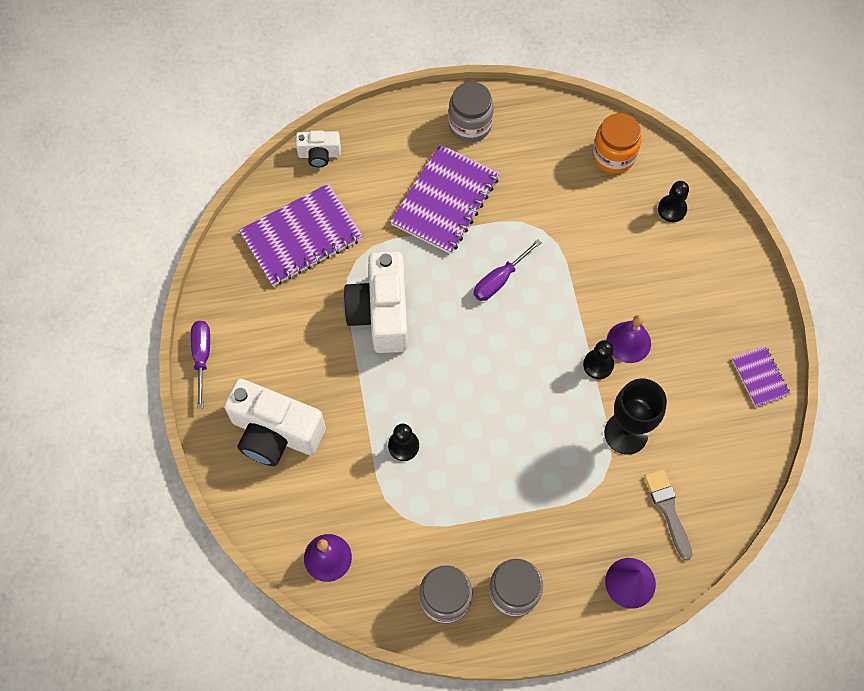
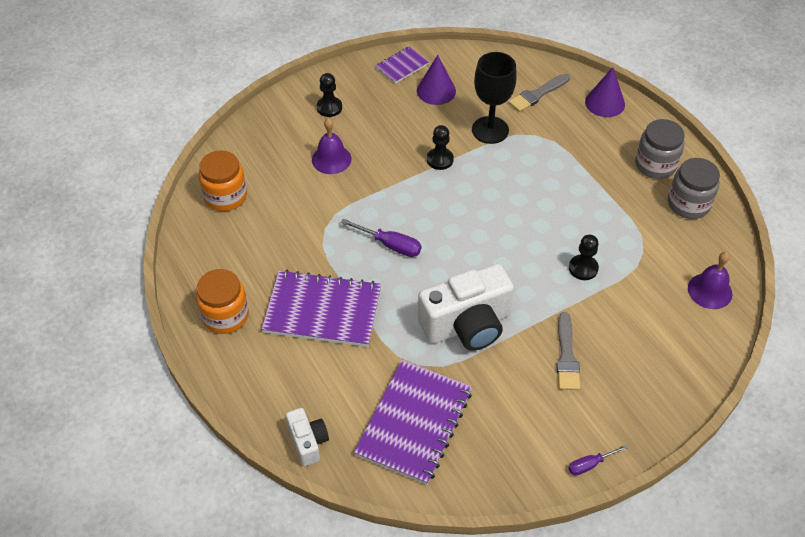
camera: 110 degrees left, 15 degrees down
purple screwdriver [191,321,210,409] -> purple screwdriver [568,445,628,475], size x0.65
white camera [224,379,326,466] -> none
purple notebook [239,183,363,286] -> purple notebook turned 75 degrees clockwise [354,360,472,485]
grey jar [448,82,494,142] -> orange jar [196,269,249,334]
purple bell [607,315,651,363] -> purple bell moved to [312,118,352,174]
black pawn [658,181,689,222] -> black pawn moved to [317,73,342,117]
none -> purple cone [417,55,456,105]
none -> grey brush [557,312,580,390]

